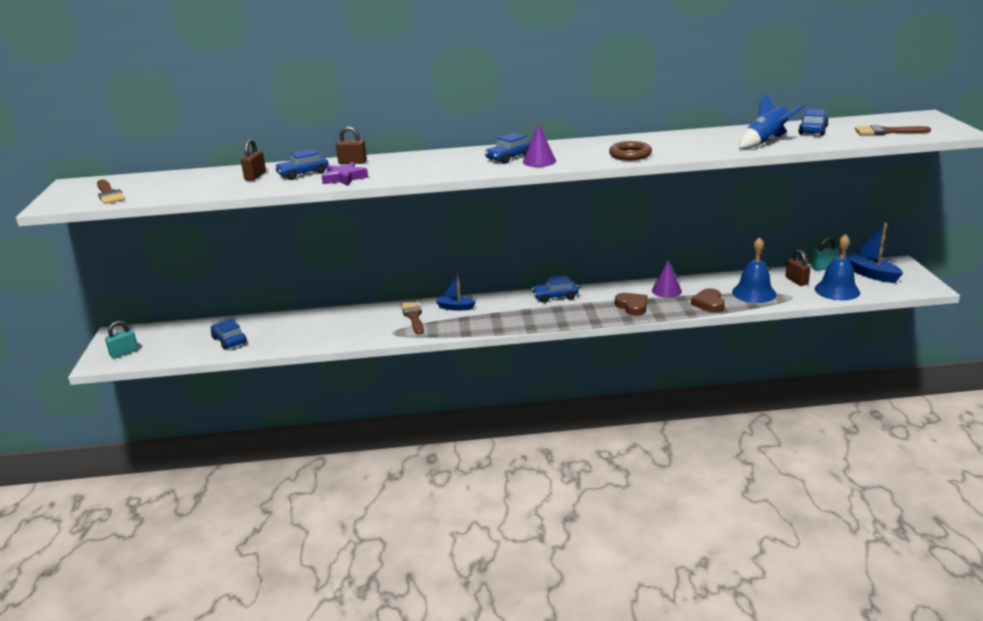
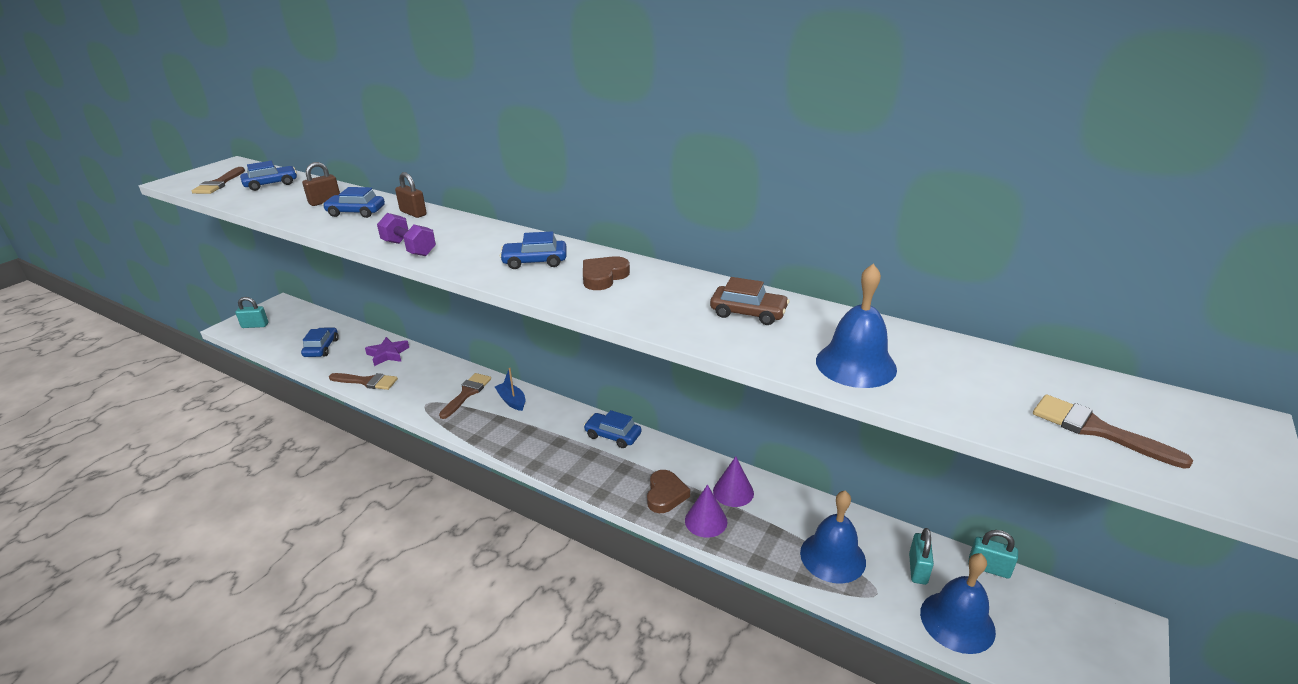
camera: 35 degrees right, 5 degrees up
purple star [322,162,368,186] -> purple star moved to [365,337,409,366]
purple cone [523,123,556,167] -> purple cone moved to [685,485,727,538]
brown ring [609,141,652,160] -> none
brown heart [691,288,725,313] -> brown heart moved to [583,256,630,290]
blue rocket [739,93,805,149] -> blue bell [816,264,897,388]
brown padlock [786,250,811,286] -> turquoise padlock [909,528,934,585]
blue car [798,109,829,136] -> blue car moved to [240,161,297,191]
blue boat [845,223,903,283] -> none
none -> brown brush [329,373,398,390]
none -> purple dumbbell [377,213,436,256]
none -> brown car [710,277,789,325]

